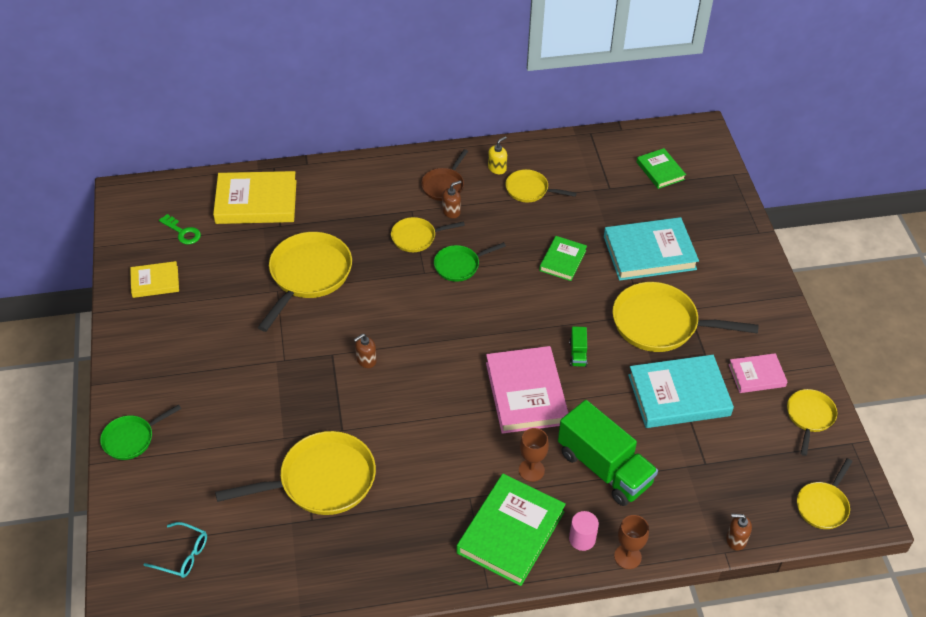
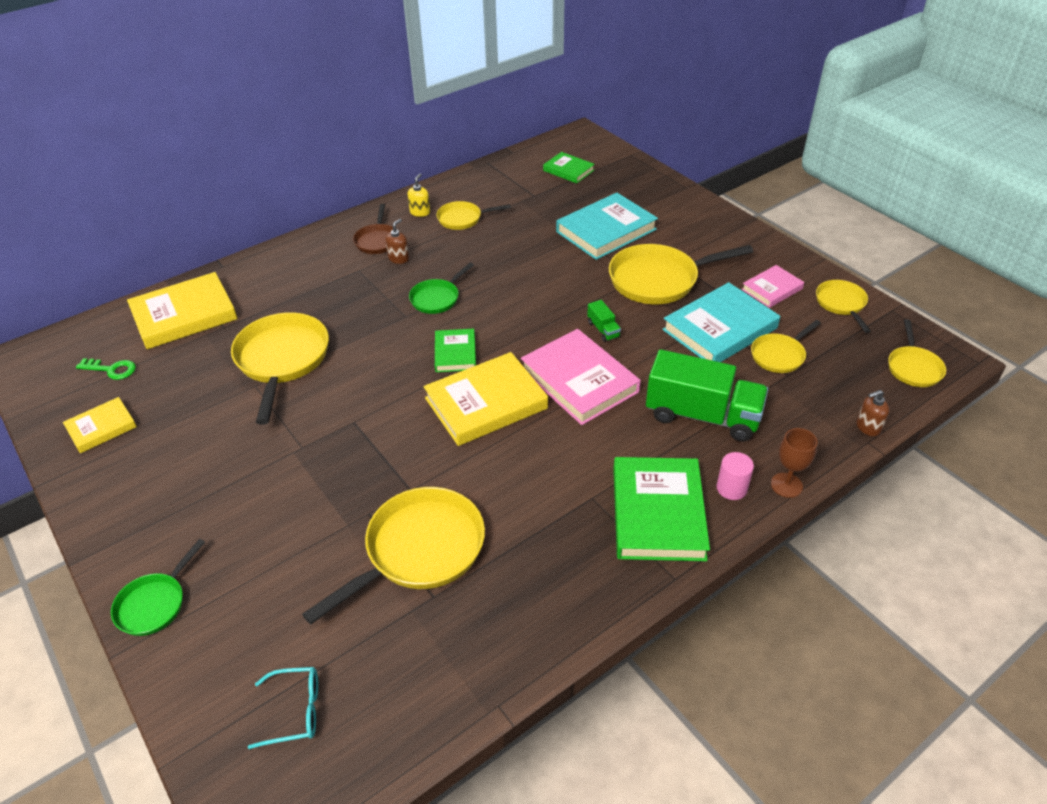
camera: 25 degrees left, 5 degrees down
brown soap dispenser [354,334,377,368] -> none
yellow pan [391,217,465,252] -> yellow pan moved to [751,320,821,373]
brown goblet [519,428,549,482] -> none
green book [539,236,587,281] -> green book moved to [435,329,476,372]
none -> yellow book [423,352,548,446]

